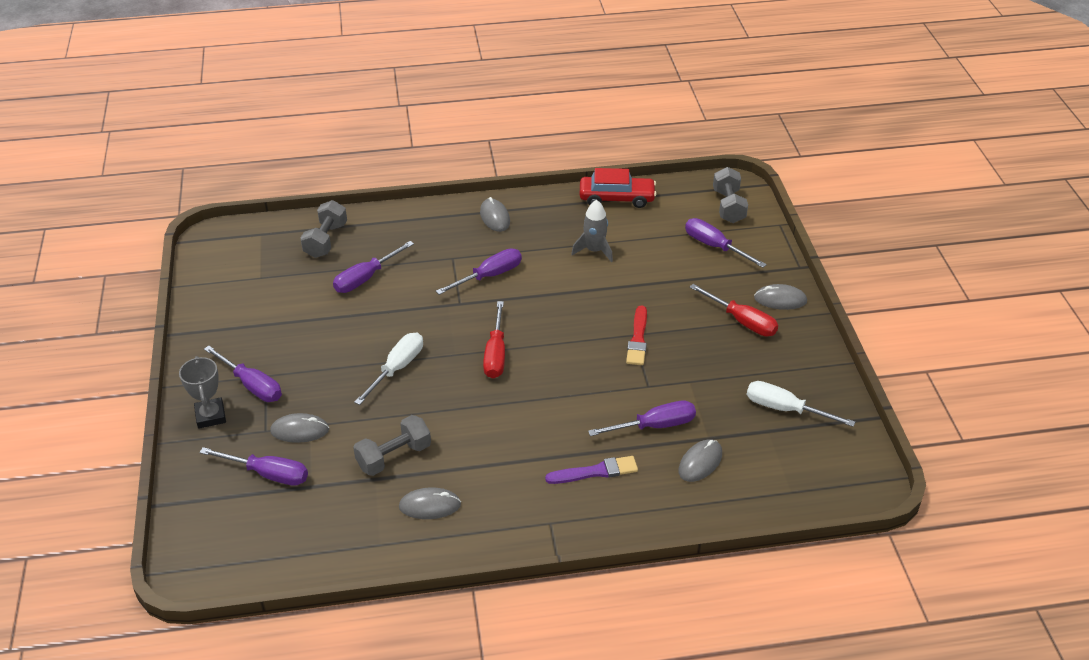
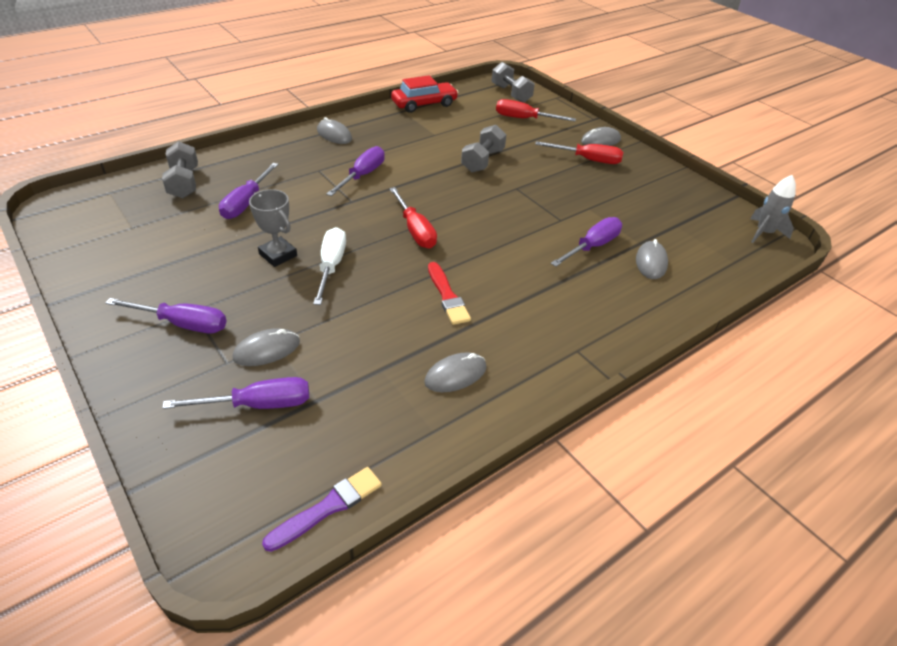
camera: 30 degrees left, 0 degrees up
grey trophy [179,356,226,429] -> grey trophy moved to [249,189,297,267]
grey dumbbell [353,415,431,476] -> grey dumbbell moved to [461,125,507,172]
purple brush [545,456,638,484] -> purple brush moved to [262,467,382,552]
grey rocket [571,200,613,262] -> grey rocket moved to [750,175,796,243]
red brush [626,306,647,365] -> red brush moved to [428,262,471,325]
purple screwdriver [685,218,767,268] -> red screwdriver [496,99,576,121]
white screwdriver [747,381,855,427] -> none

